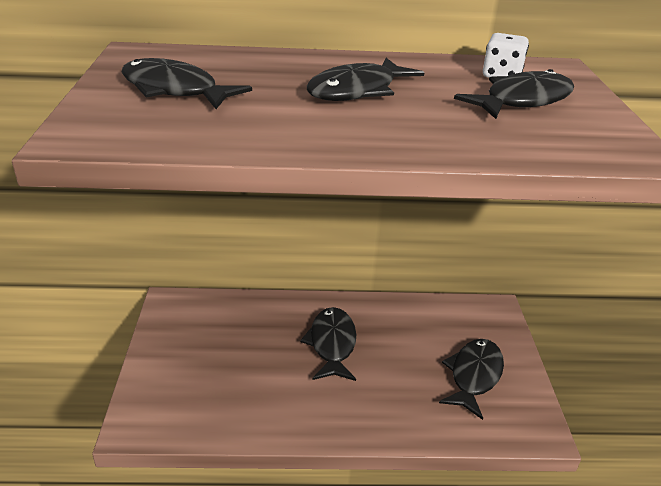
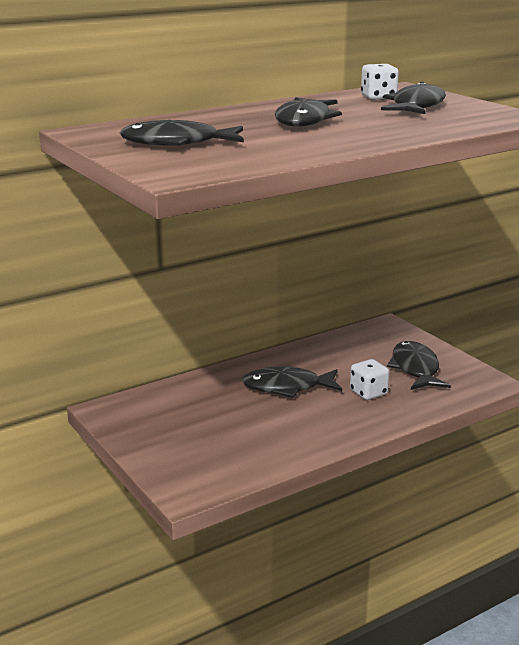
camera: 30 degrees left, 10 degrees down
black fish [300,307,356,381] -> black fish turned 60 degrees counterclockwise [242,367,342,398]
none -> white dice [350,359,389,400]

